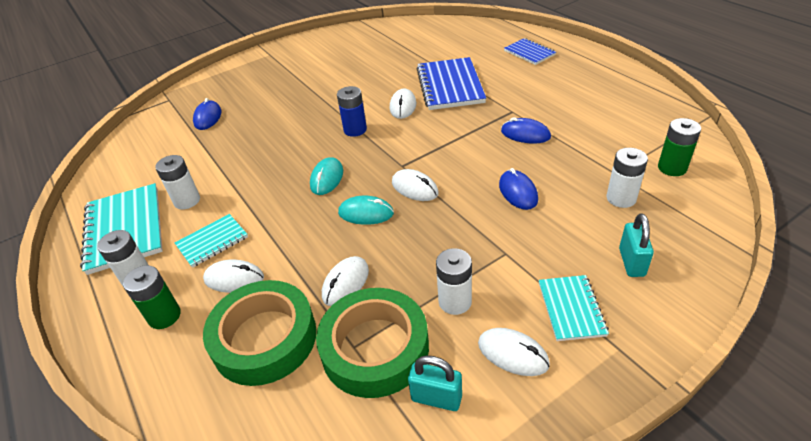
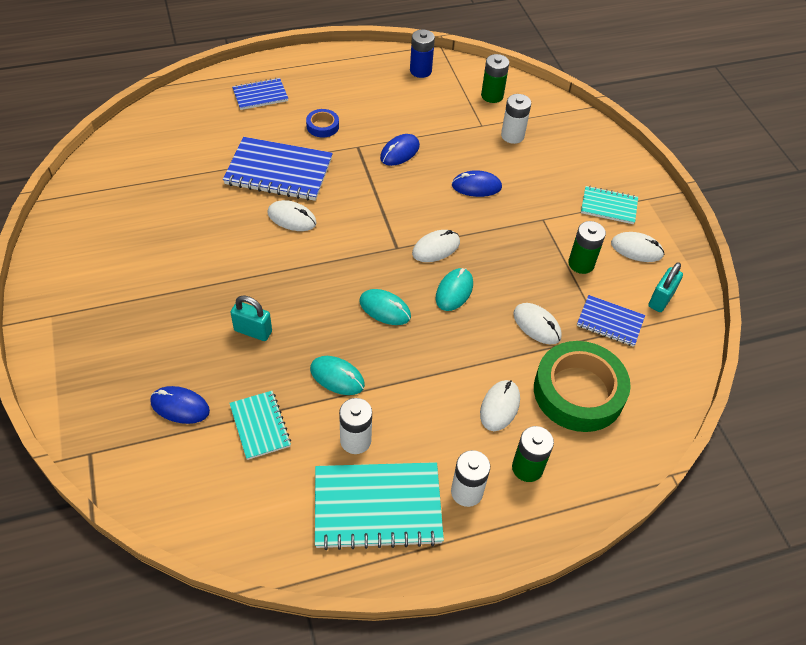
camera: 80 degrees left, 10 degrees up
turquoise notebook [175,214,248,268] -> turquoise notebook moved to [229,391,291,460]
green tape [316,288,429,398] -> blue notebook [577,295,645,347]
blue battery [337,86,367,137] -> blue battery moved to [410,30,435,78]
white battery [436,248,472,315] -> green battery [568,221,606,274]
white mouse [478,328,550,376] -> white mouse turned 60 degrees clockwise [611,232,664,262]
turquoise padlock [619,214,654,277] -> turquoise padlock moved to [230,295,272,341]
none -> blue tape [306,109,339,138]
none -> turquoise mouse [310,356,365,395]

